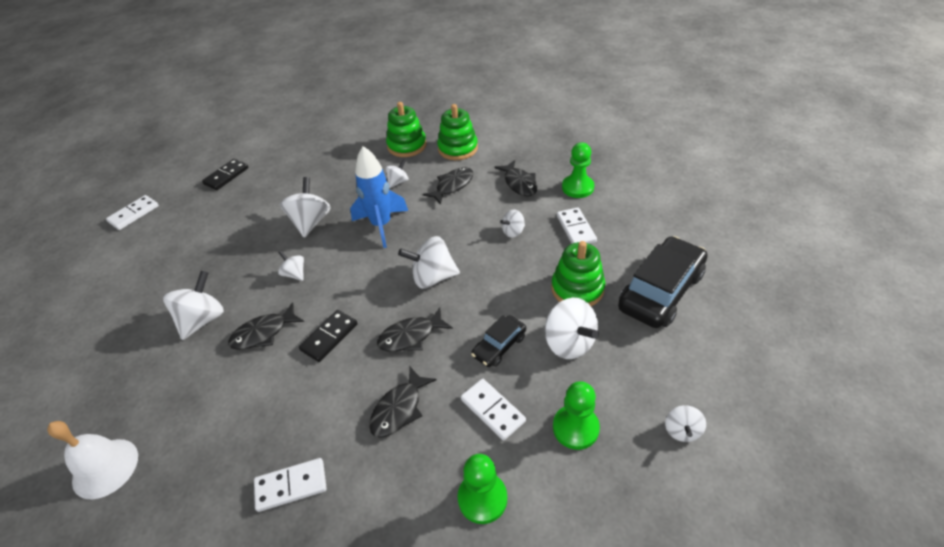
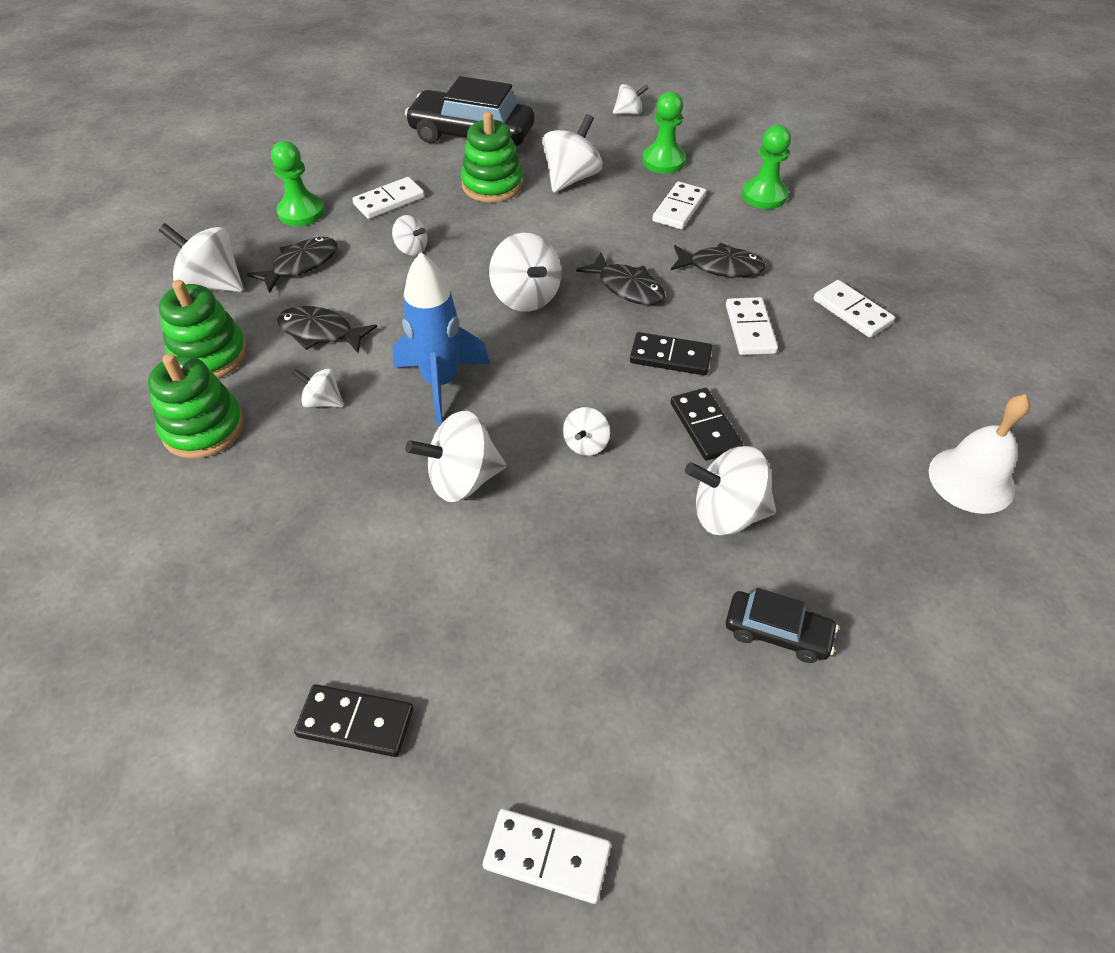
camera: 115 degrees left, 5 degrees up
black fish [228,302,304,350] -> black domino [670,388,743,461]
black car [471,315,526,367] -> black car moved to [726,588,838,663]
none -> white spinning top [159,223,243,292]
none -> white domino [726,297,778,355]

